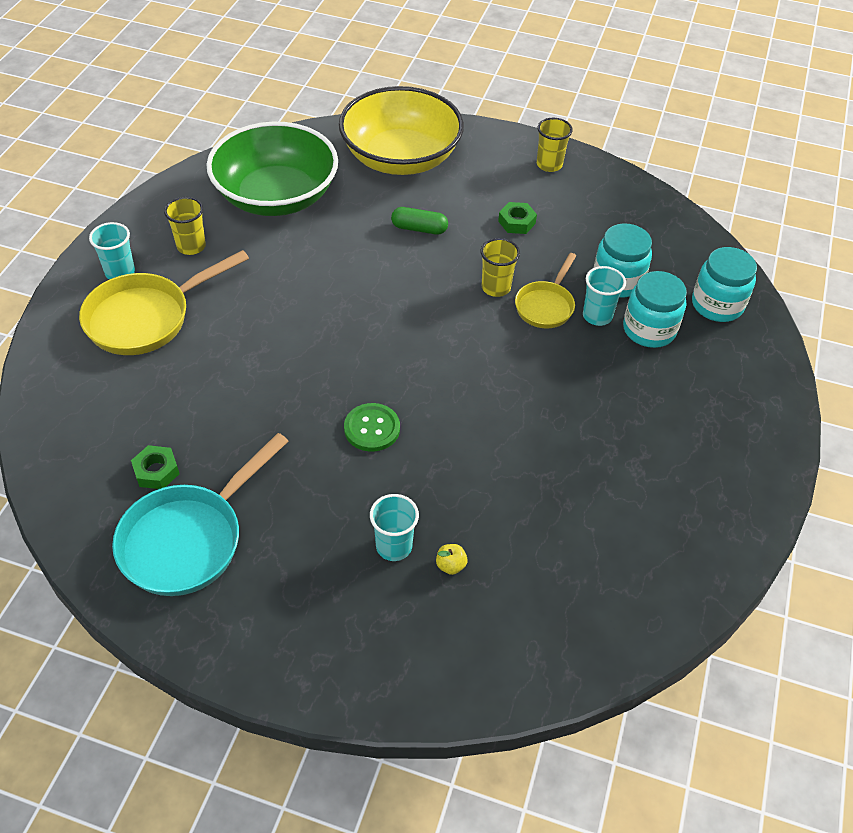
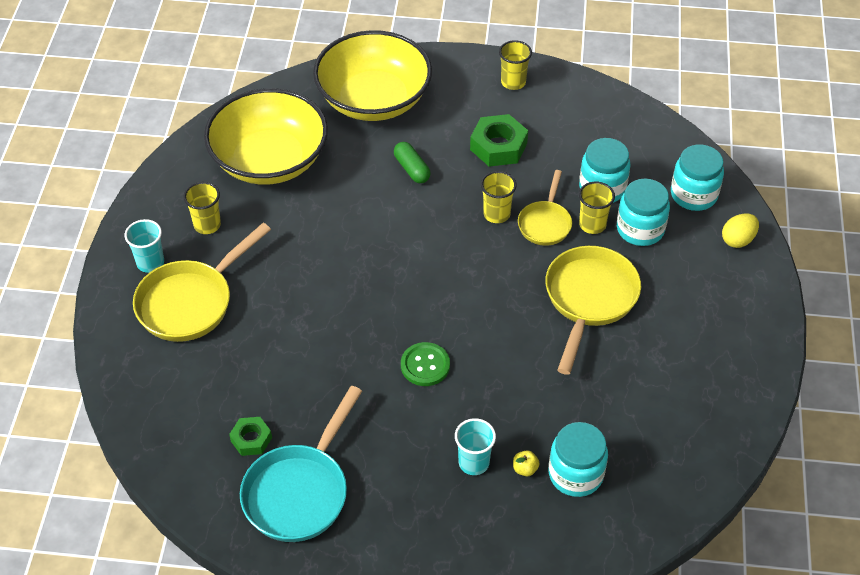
camera: 10 degrees left, 0 degrees up
green bowl [206,122,338,216] -> yellow bowl [204,88,328,185]
green capsule [391,207,448,235] -> green capsule turned 60 degrees clockwise [394,142,431,183]
green nut [498,202,537,234] -> green nut [470,114,528,167], size x1.66
turquoise cup [583,266,626,326] -> yellow cup [579,182,615,234]
none -> yellow pan [545,246,641,375]
none -> turquoise jar [549,422,608,497]
none -> yellow egg [722,214,759,248]

